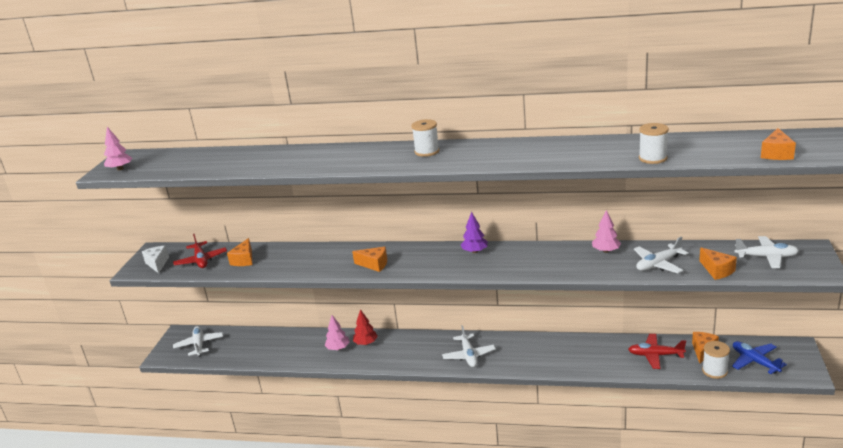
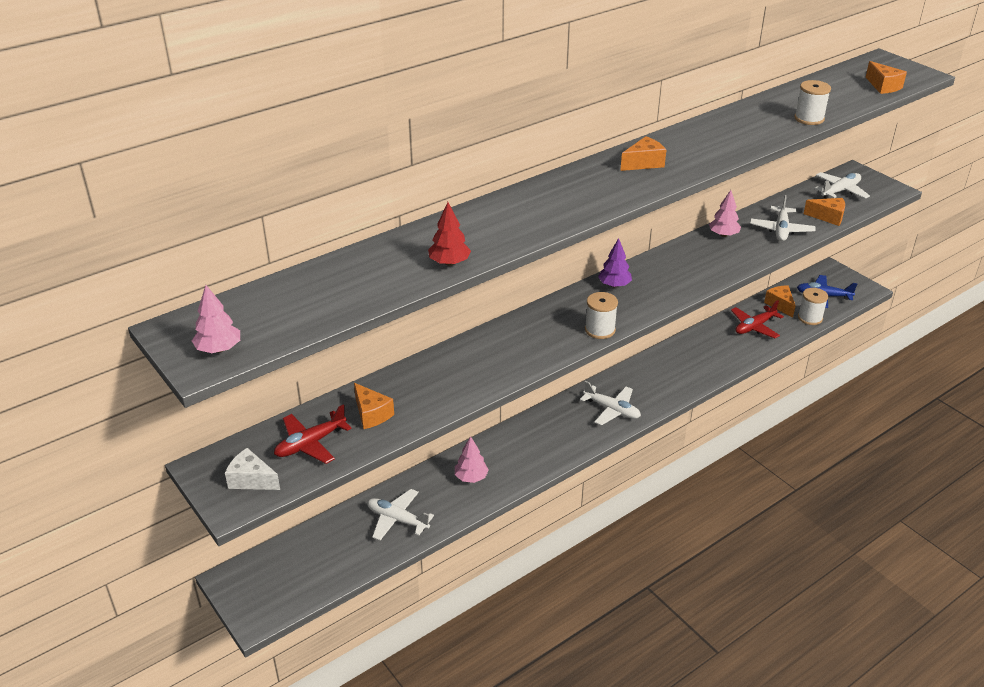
camera: 50 degrees left, 10 degrees up
red plane [173,234,227,268] -> red plane turned 120 degrees clockwise [274,404,352,464]
white plane [173,326,223,357] -> white plane moved to [367,489,434,540]
orange cheese [352,246,387,272] -> orange cheese moved to [620,136,666,171]
red tree [353,309,378,345] -> red tree moved to [428,202,471,266]
white spool [411,119,440,157] -> white spool moved to [585,292,618,339]

